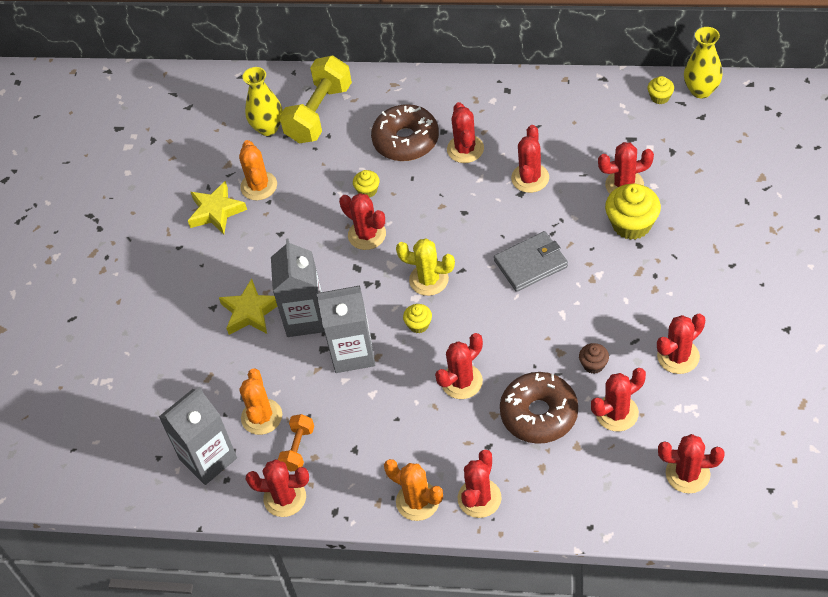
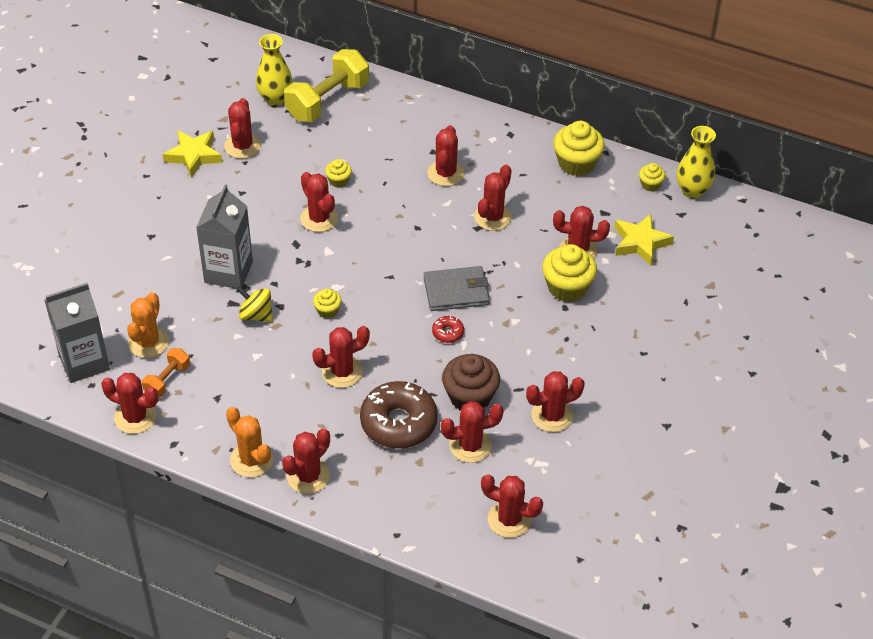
camera: 10 degrees right, 5 degrees down
yellow star [219,278,277,335] -> yellow star moved to [615,213,674,266]
orange cactus [239,140,277,200] -> red cactus [224,98,261,159]
grey carton [317,286,375,373] -> yellow spinning top [236,286,273,322]
brown donut [371,104,439,161] -> none
yellow cactus [396,239,455,296] -> none
brown cupcake [579,343,609,374] -> brown cupcake [442,354,500,411], size x1.94
none -> red donut [432,316,464,343]
none -> yellow cupcake [553,121,605,176]

